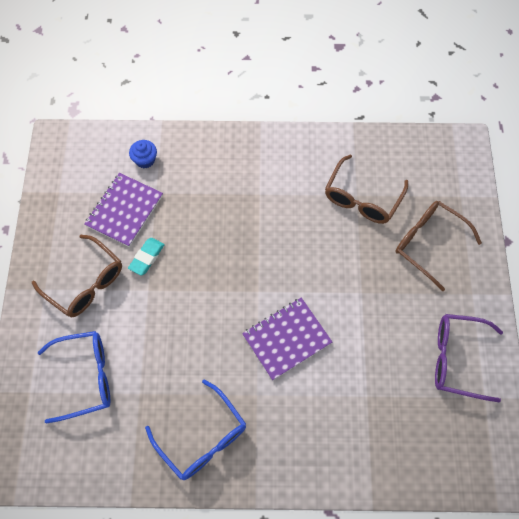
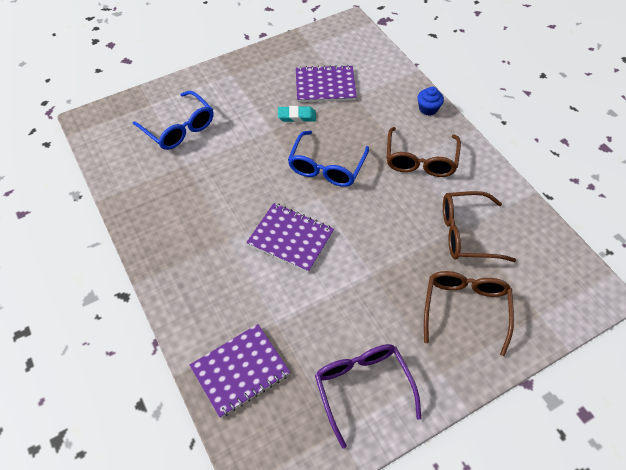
camera: 60 degrees right, 10 degrees down
brown glasses [32,235,122,317] -> brown glasses moved to [387,127,461,177]
blue cupcake [129,140,157,168] -> blue cupcake moved to [417,87,444,116]
blue glasses [145,380,246,480] -> blue glasses moved to [288,131,369,187]
none -> purple notebook [190,324,290,418]

